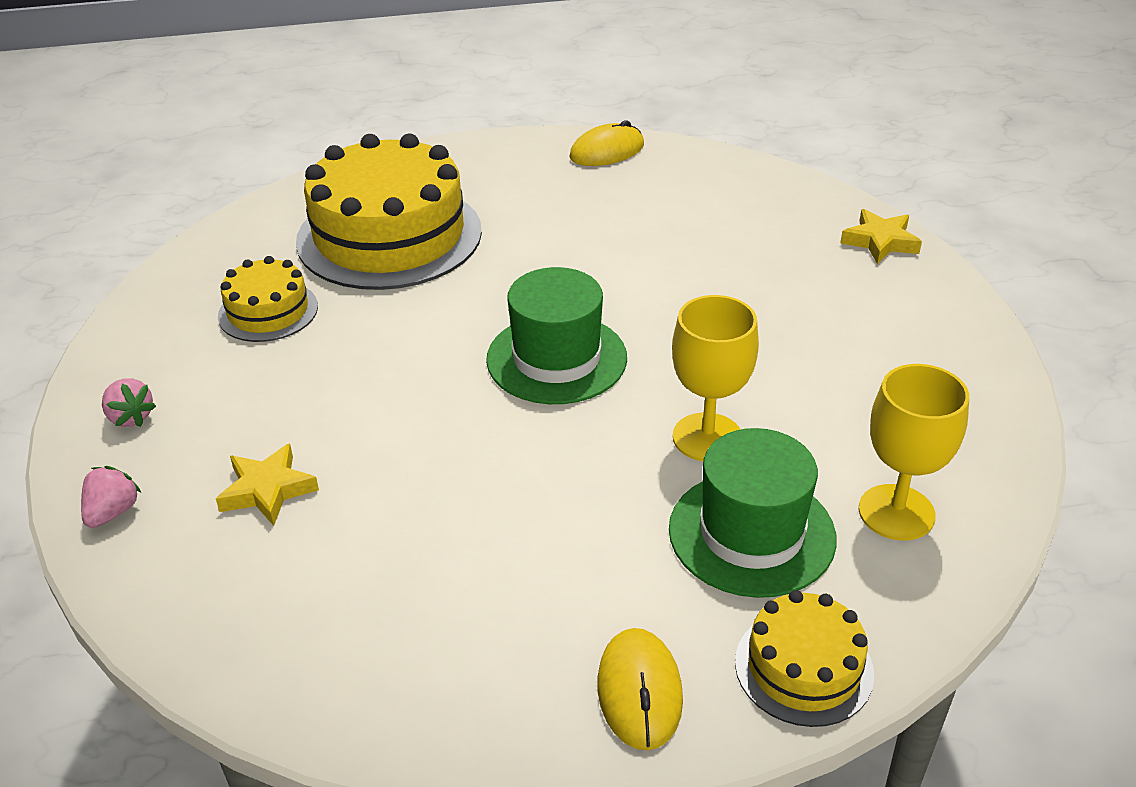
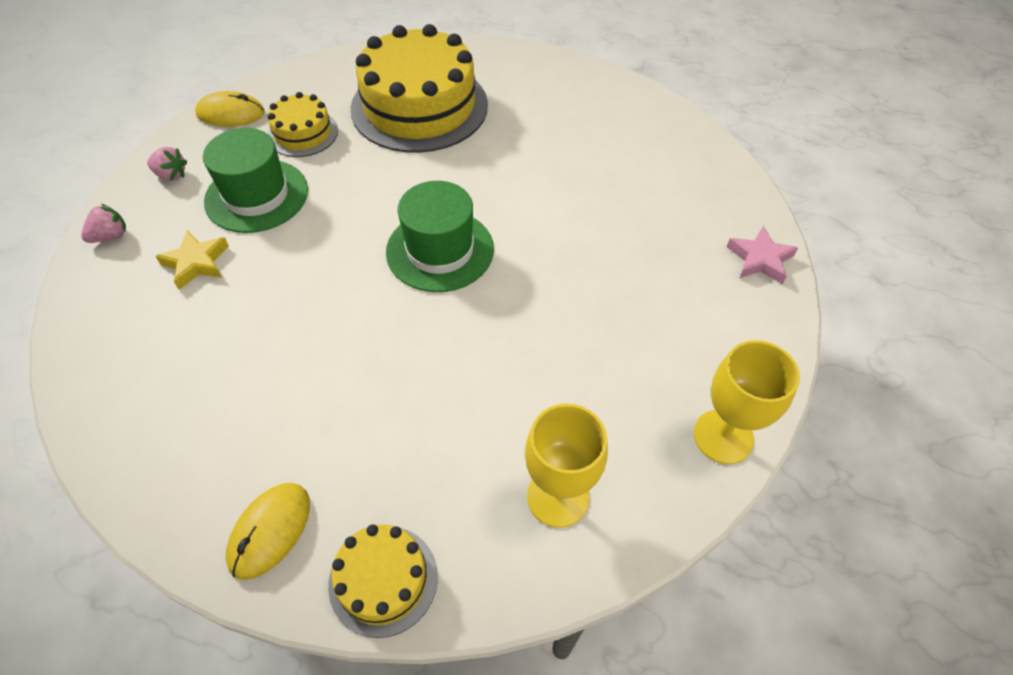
camera: 30 degrees right, 15 degrees up
pink strawberry [102,378,156,427] -> pink strawberry turned 60 degrees counterclockwise [147,147,187,181]
yellow mouse [570,121,644,166] -> yellow mouse moved to [195,91,265,127]
green hat [669,428,837,598] -> green hat moved to [203,128,308,233]
yellow goblet [672,295,759,461] -> yellow goblet moved to [694,340,800,464]
yellow star [840,209,922,264] -> pink star [727,226,798,284]

